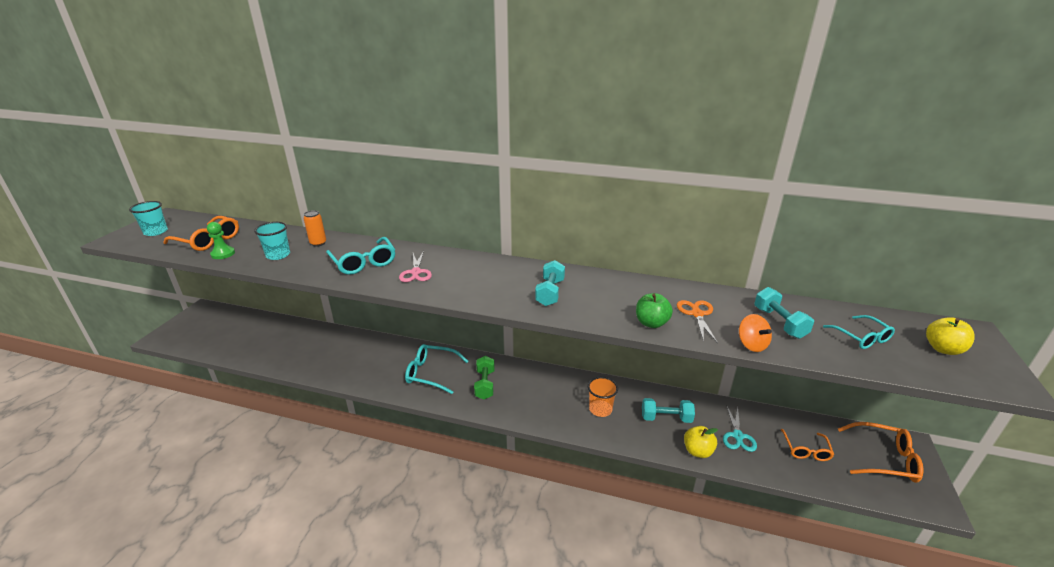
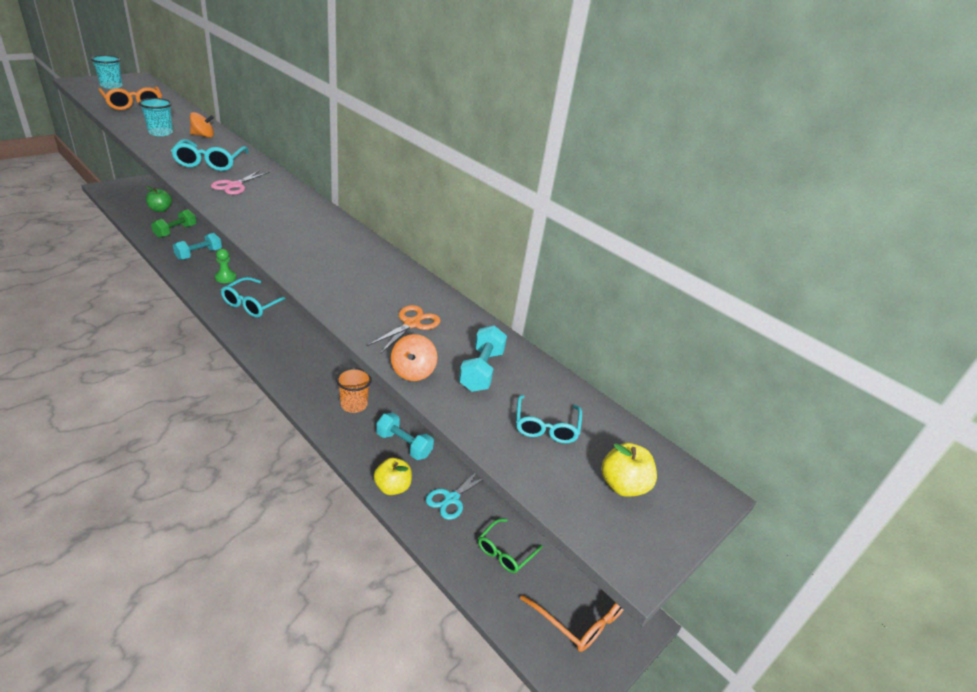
camera: 25 degrees right, 5 degrees up
green pawn [207,222,235,259] -> green pawn moved to [215,249,236,283]
orange can [304,210,326,247] -> orange spinning top [190,112,214,138]
turquoise glasses [405,344,469,394] -> turquoise glasses turned 105 degrees counterclockwise [221,277,285,317]
green dumbbell [474,356,495,399] -> green dumbbell moved to [151,209,196,238]
turquoise dumbbell [535,260,565,306] -> turquoise dumbbell moved to [173,233,222,260]
green apple [636,293,673,328] -> green apple moved to [146,186,172,212]
orange glasses [781,429,834,461] -> green glasses [478,518,542,573]

